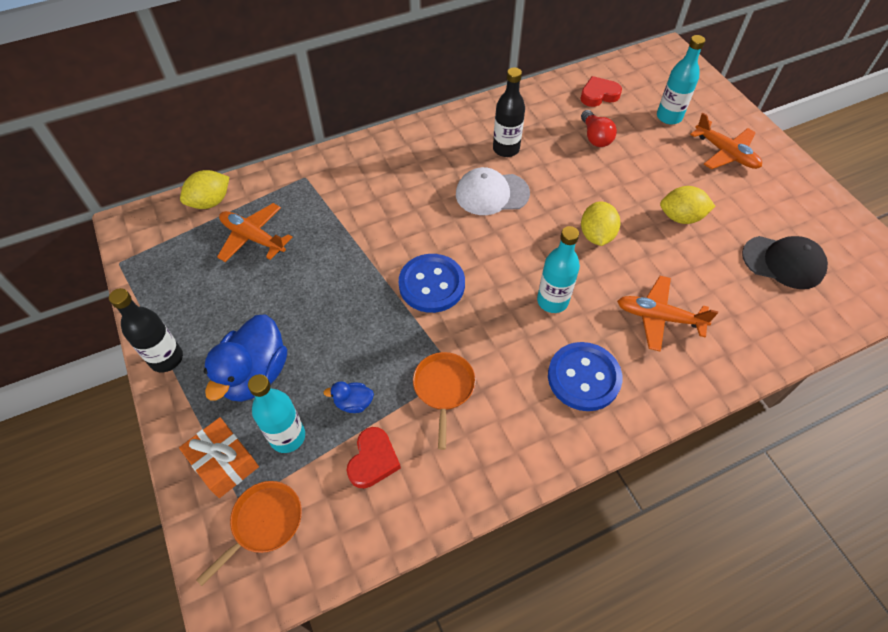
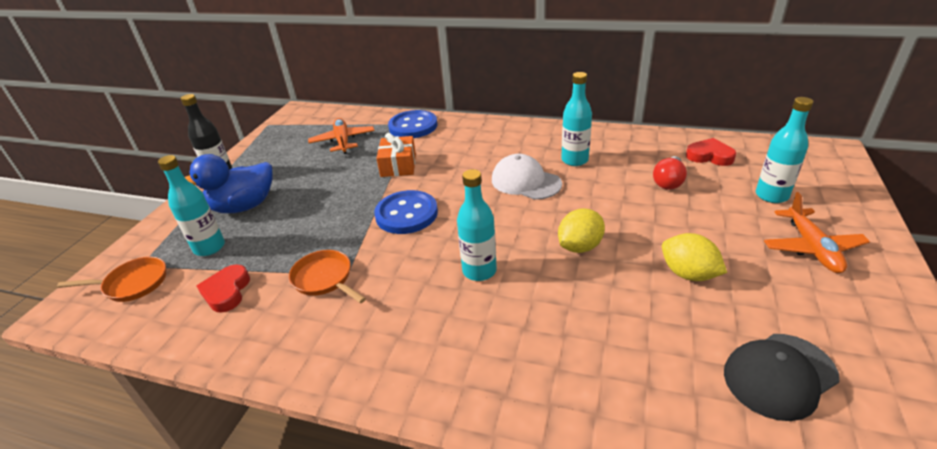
camera: 45 degrees right, 20 degrees down
orange gift [179,417,259,498] -> orange gift moved to [376,133,416,177]
yellow lemon [180,170,229,209] -> none
blue duck [323,381,374,413] -> none
red heart [346,427,401,488] -> red heart turned 120 degrees clockwise [197,264,250,313]
orange pan [413,352,476,450] -> orange pan turned 90 degrees counterclockwise [289,250,366,303]
black bottle [493,67,525,157] -> turquoise bottle [561,72,592,166]
blue button [548,342,622,411] -> blue button moved to [388,110,437,138]
orange plane [617,276,718,352] -> none
black cap [742,236,828,289] -> black cap turned 90 degrees clockwise [724,334,840,421]

